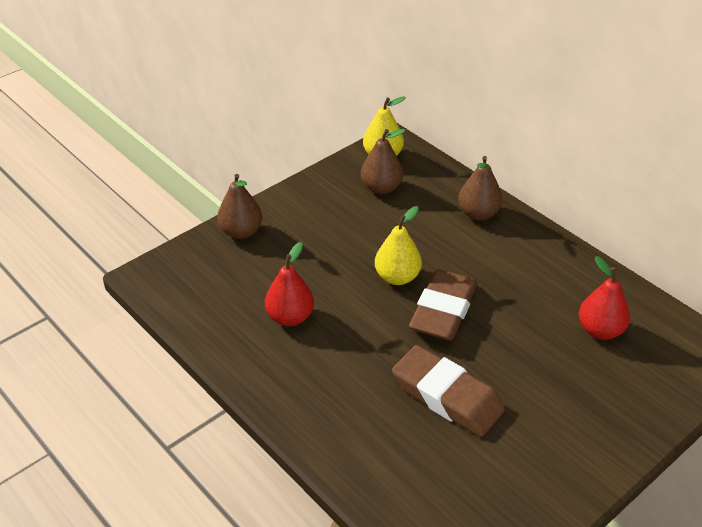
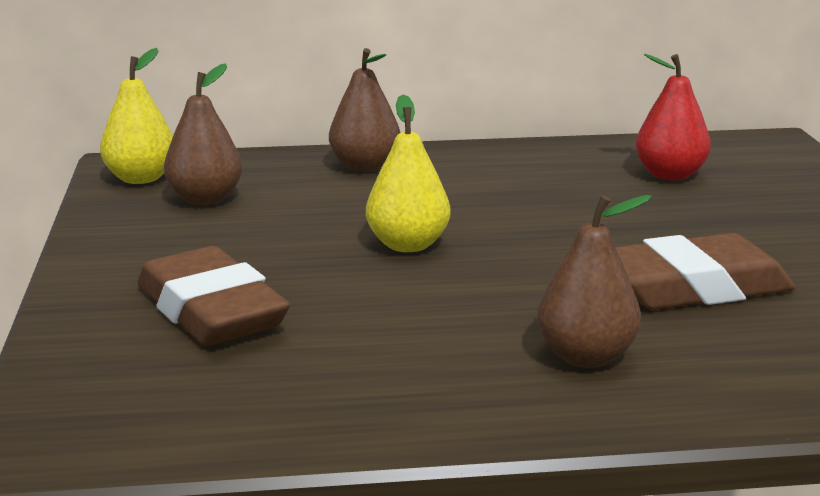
camera: 55 degrees left, 20 degrees down
brown pear [217,174,262,239] -> brown pear moved to [537,195,652,368]
red pear [265,242,314,326] -> none
brown eraser [409,269,477,341] -> brown eraser moved to [138,246,290,346]

